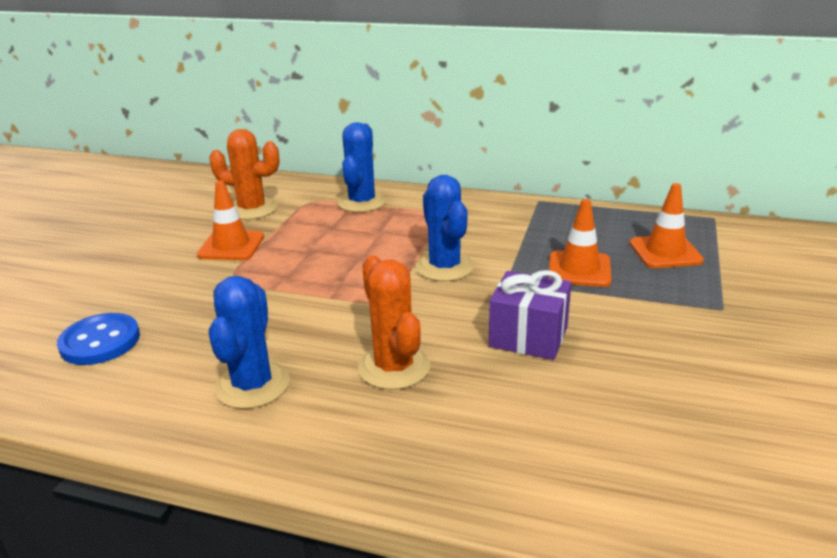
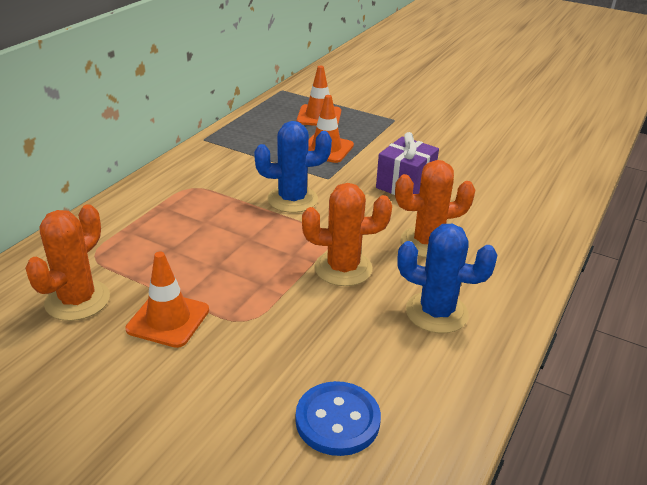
camera: 80 degrees left, 5 degrees up
blue cactus [337,122,386,212] -> none
none -> orange cactus [302,183,392,286]

